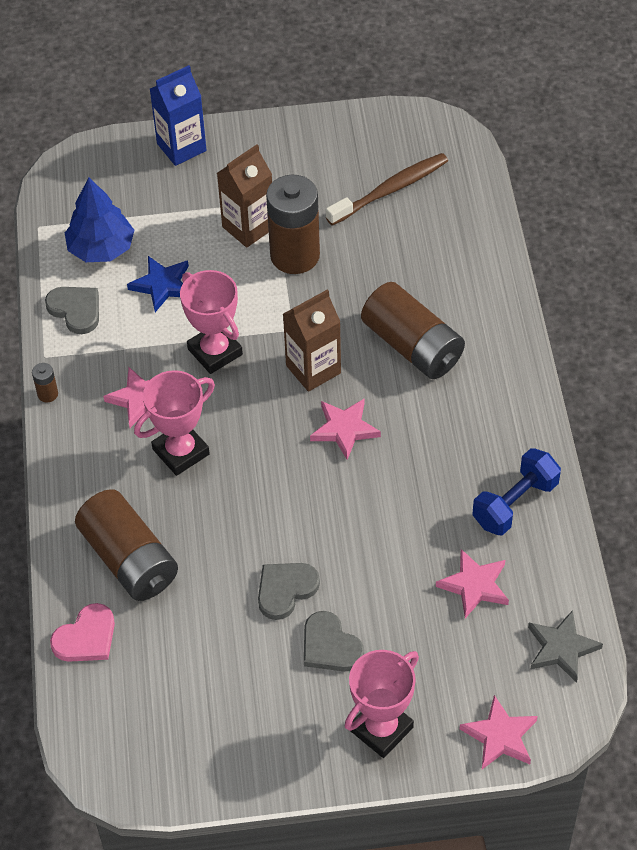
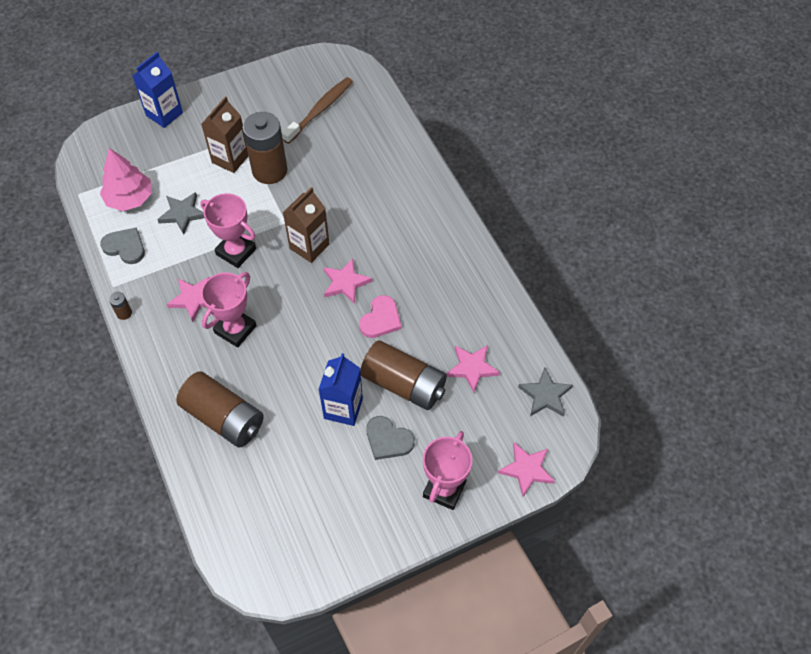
camera: 20 degrees left, 5 degrees up
pink heart [50,603,115,662] -> pink heart moved to [359,295,401,338]
blue tree [65,177,134,262] -> pink tree [100,148,152,211]
blue star [127,256,189,312] -> grey star [157,192,205,234]
grey heart [258,563,320,620] -> blue carton [318,353,363,426]
brown battery [361,282,465,379] -> brown battery moved to [360,340,447,410]
blue dumbbell [472,448,561,535] -> none

